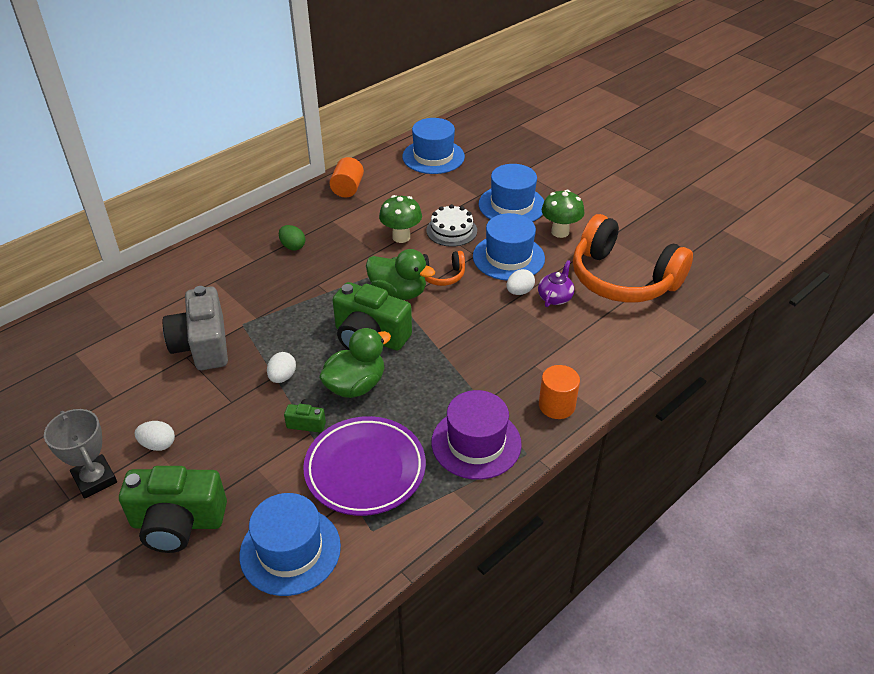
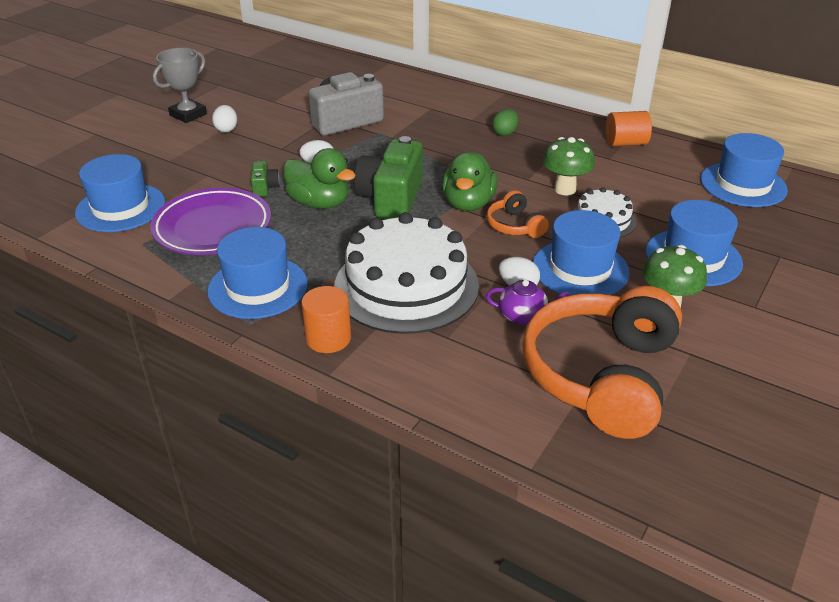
camera: 75 degrees right, 5 degrees down
green camera [119,466,227,553] -> none
purple hat [431,390,522,480] -> blue hat [207,227,308,319]
none -> white cake [334,212,479,334]

